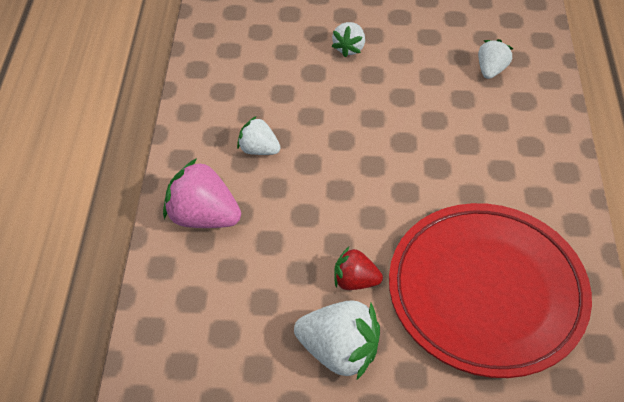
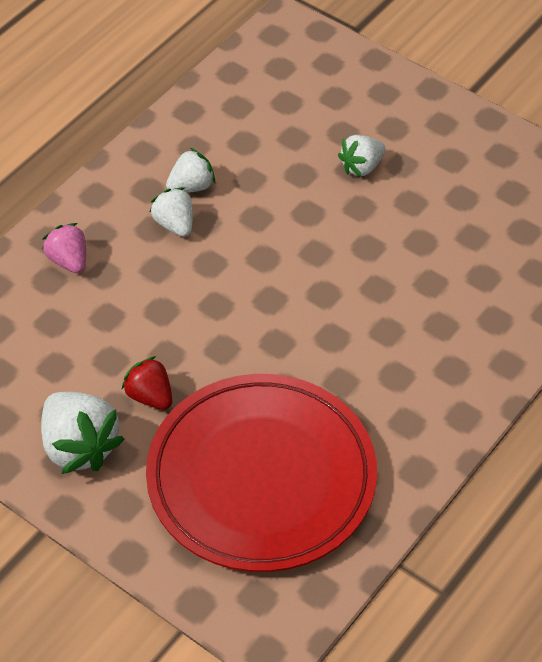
camera: 35 degrees right, 0 degrees up
pink strawberry [163,158,241,228] -> pink strawberry [42,223,86,273], size x0.60
white strawberry [478,39,513,79] -> white strawberry moved to [166,148,215,193]

